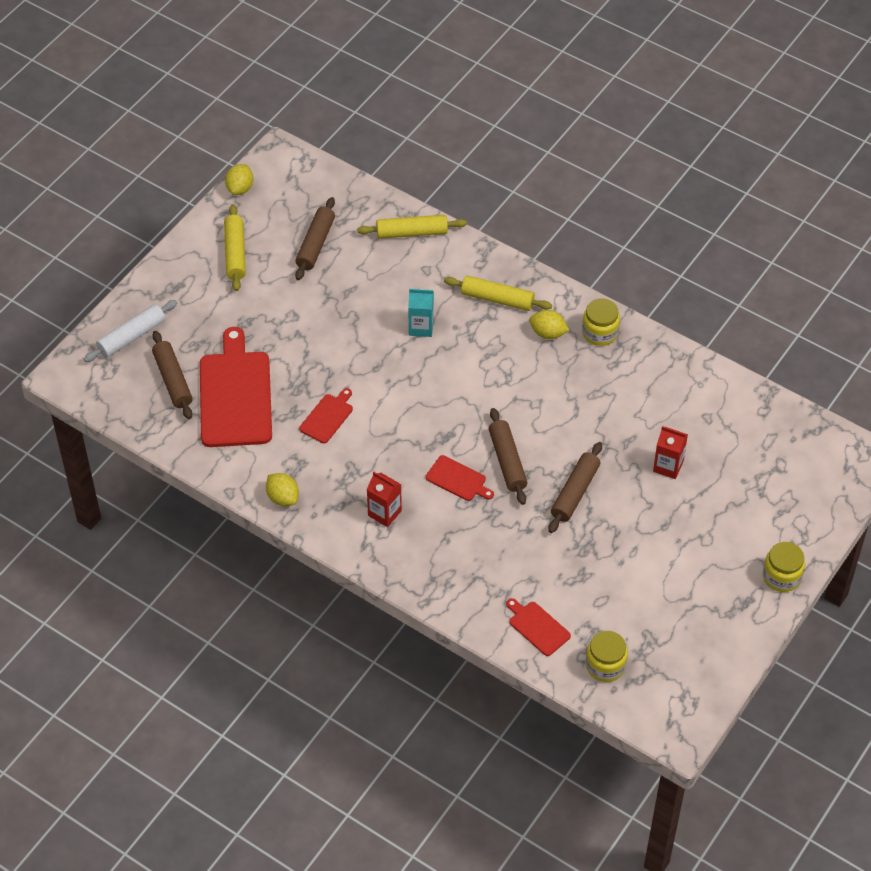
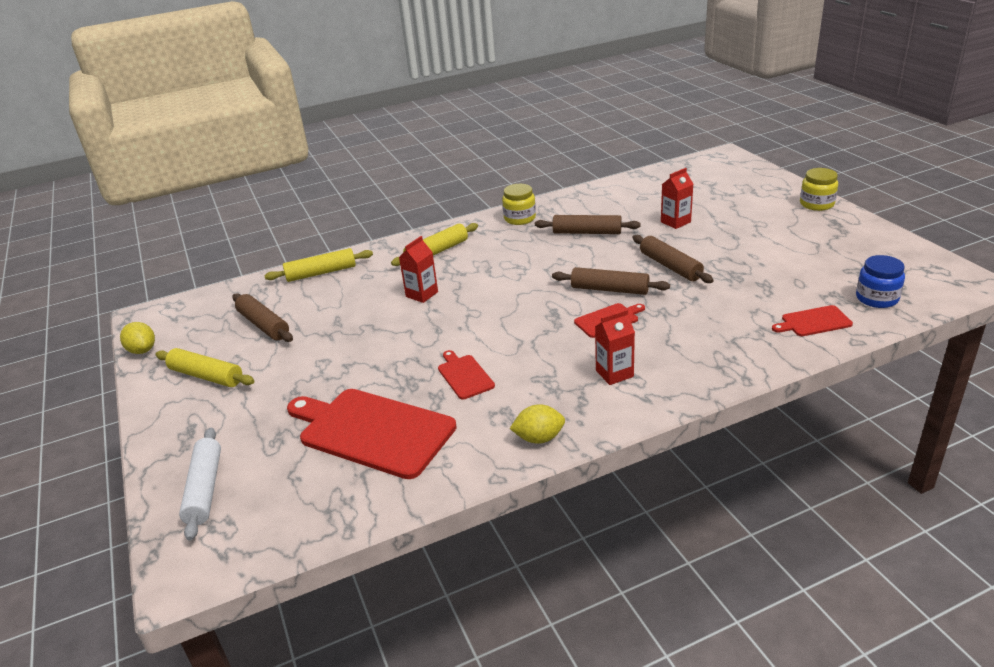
camera: 55 degrees left, 20 degrees down
brown rolling pin [152,331,193,419] -> brown rolling pin moved to [535,215,641,234]
yellow rolling pin [357,215,467,239] -> yellow rolling pin turned 45 degrees clockwise [264,248,373,282]
turquoise carton [408,288,434,337] -> red carton [399,236,438,303]
yellow lemon [529,310,569,339] -> none
yellow jar [586,631,628,682] -> blue jar [856,255,905,308]

